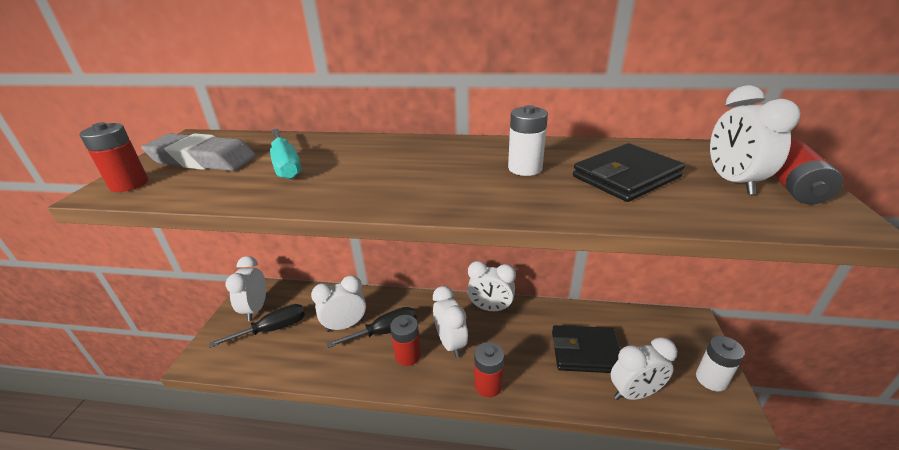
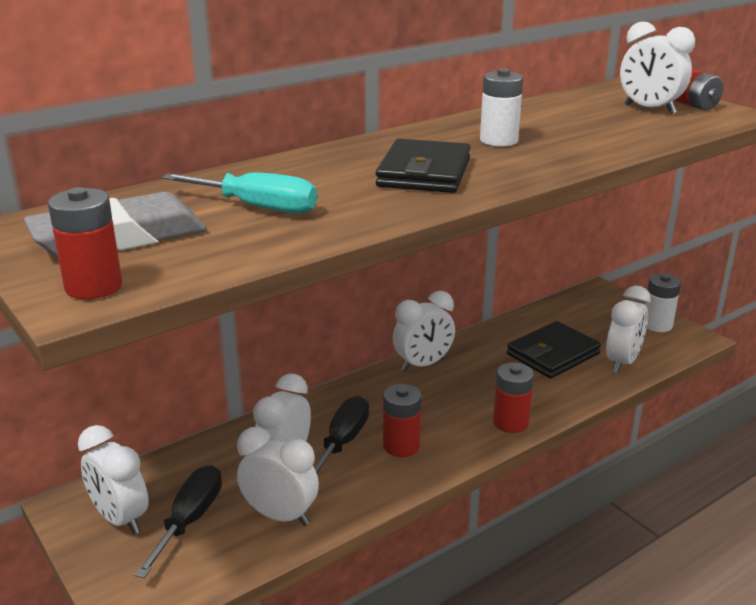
camera: 45 degrees left, 5 degrees down
white clock [433,286,468,358] -> white clock moved to [237,427,319,526]
black wallet [573,143,685,202] -> black wallet moved to [376,139,471,193]

